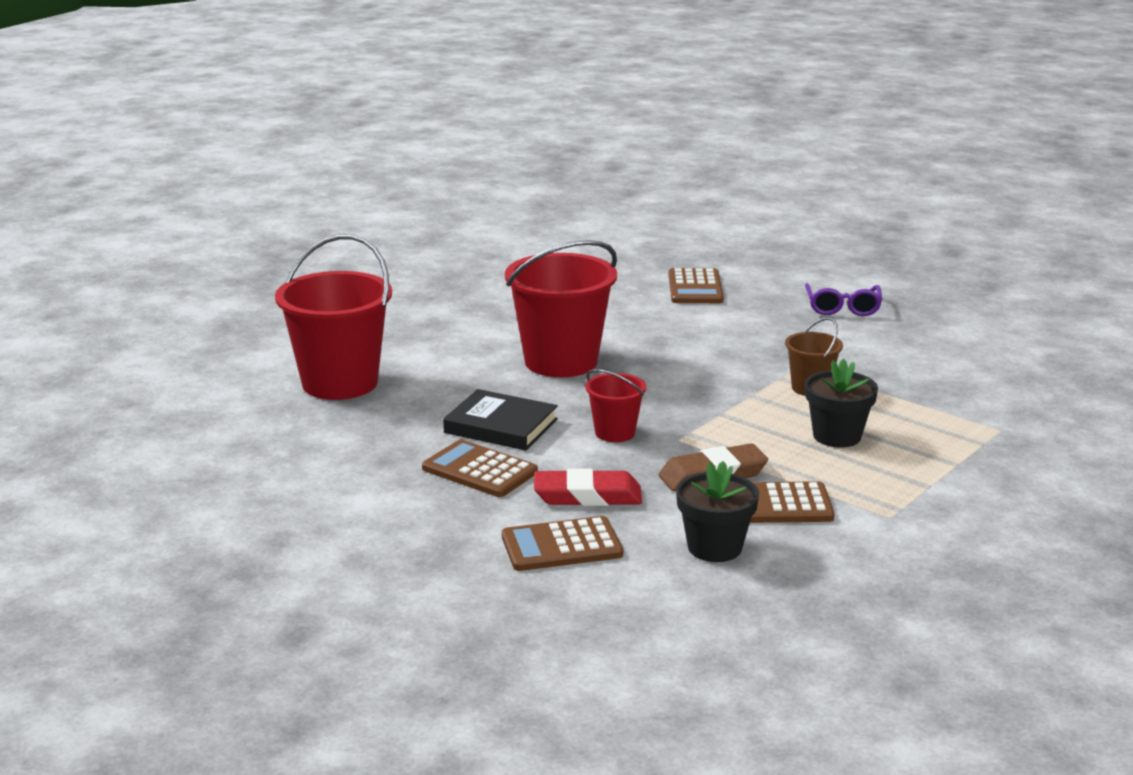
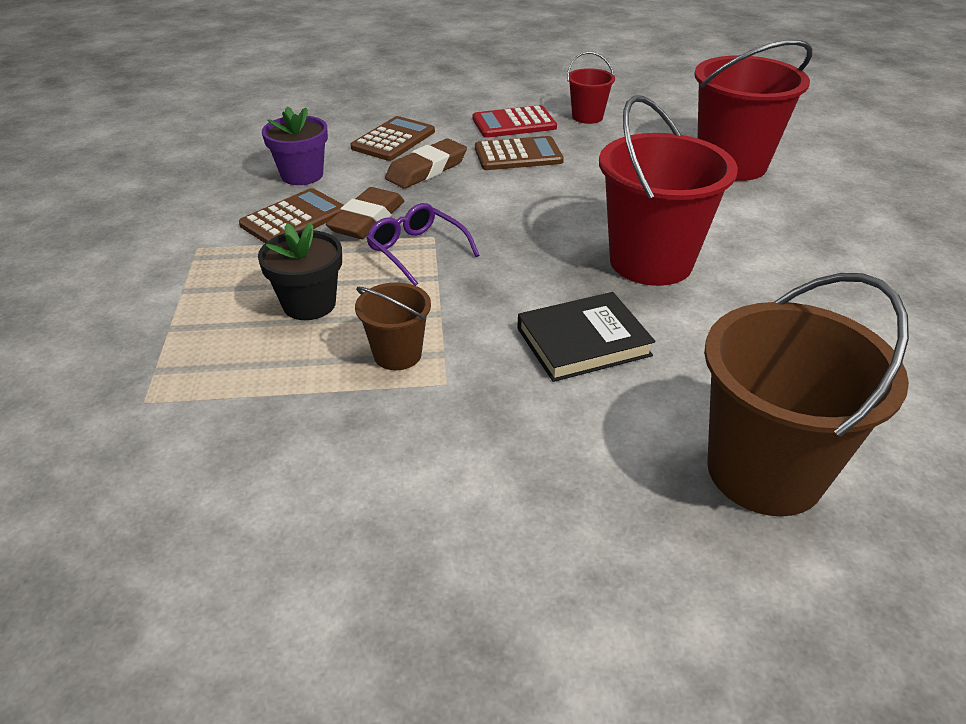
camera: 135 degrees right, 15 degrees up
black book [443,389,558,451] -> black book moved to [518,292,656,382]
red eraser [534,468,642,506] -> brown eraser [385,139,467,189]
red bucket [585,369,646,442] -> red bucket moved to [567,52,615,124]
brown calculator [669,268,724,303] -> brown bucket [704,273,909,517]
black flower pot [676,461,759,562] -> purple flower pot [262,106,328,185]
purple glasses [805,283,882,316] -> purple glasses moved to [366,203,480,286]
none -> red calculator [472,105,557,138]

